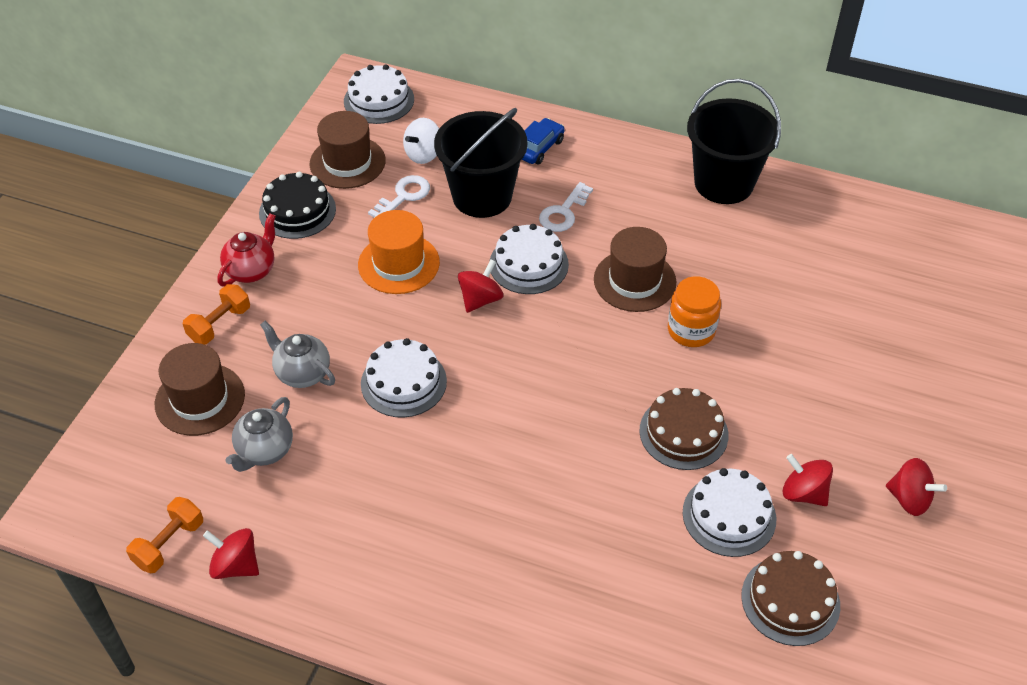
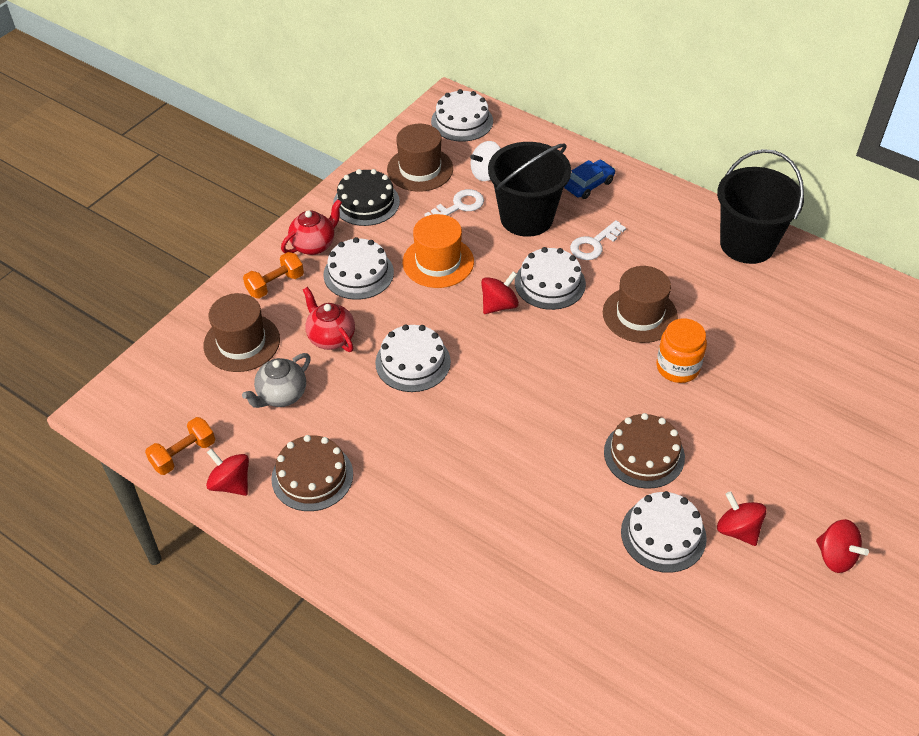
camera: 15 degrees right, 0 degrees up
grey teapot [260,321,335,388] -> red teapot [303,287,355,352]
brown cake [741,551,840,646] -> brown cake moved to [271,435,353,511]
none -> white cake [323,237,394,300]

